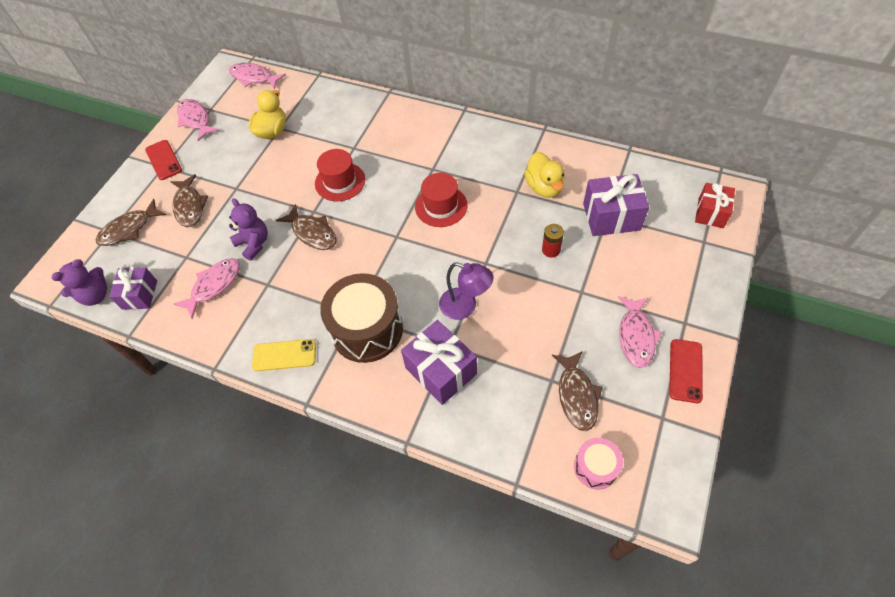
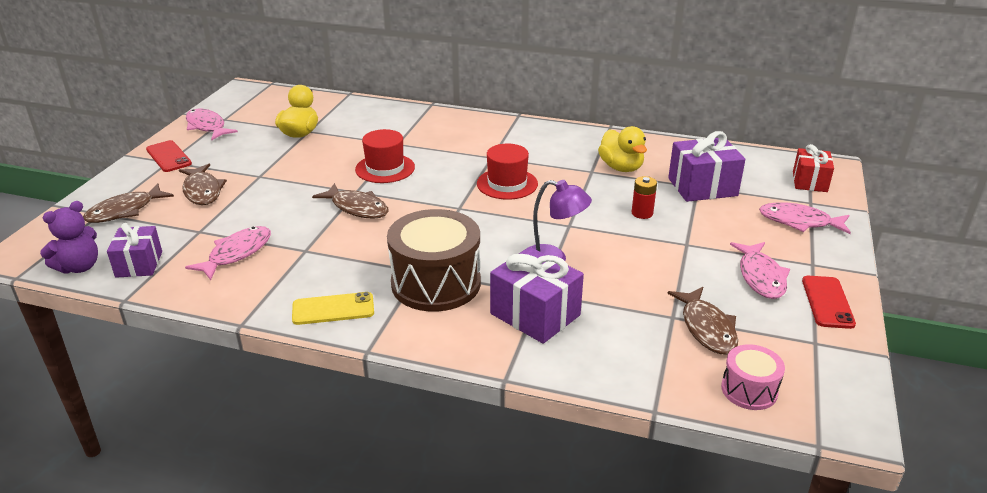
camera: 10 degrees left, 25 degrees down
pink fish [229,63,286,89] -> pink fish moved to [759,202,851,234]
purple teddy bear [229,198,268,261] -> none

